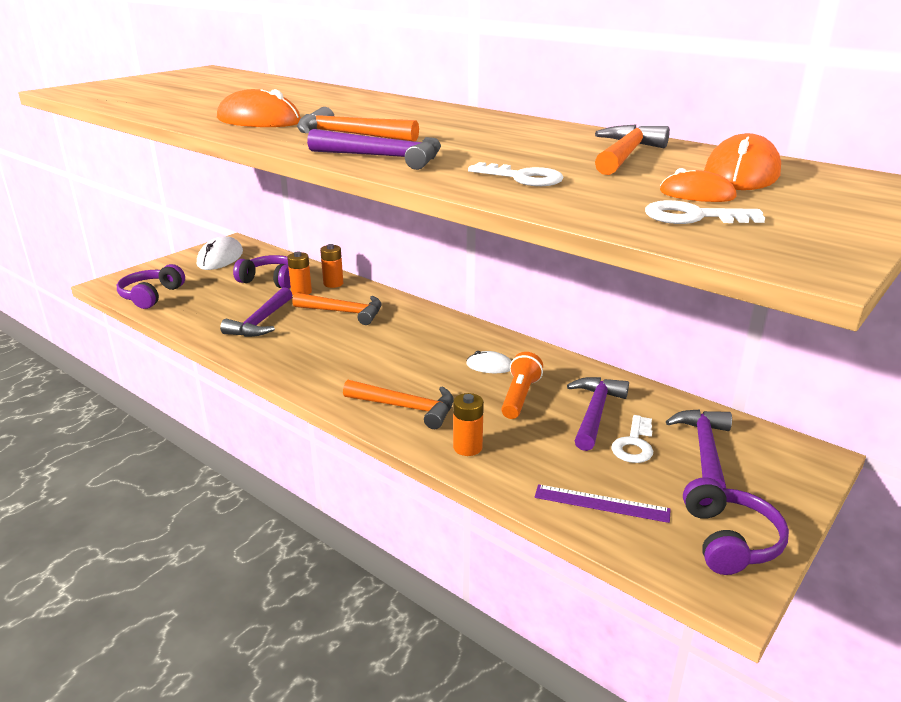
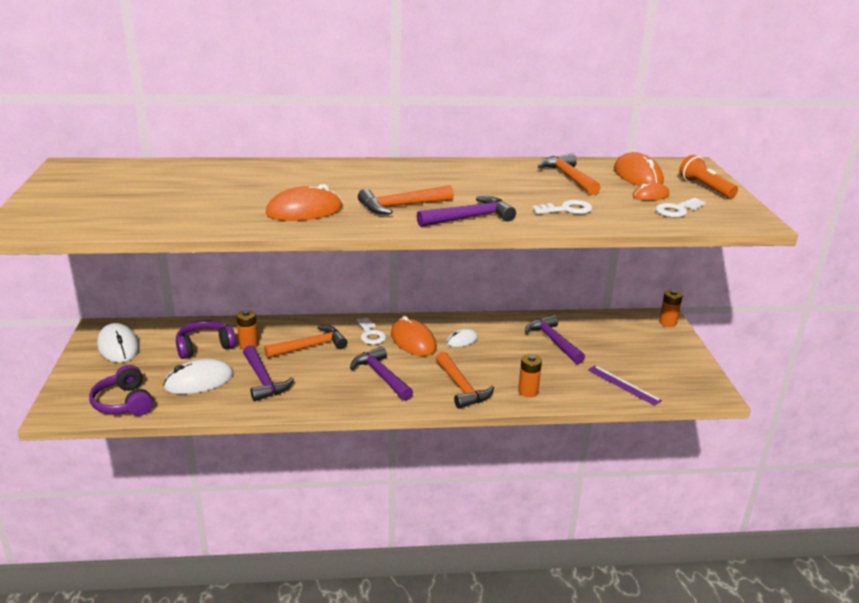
camera: 45 degrees left, 0 degrees up
orange battery [320,244,343,288] -> orange battery moved to [659,290,683,327]
orange hammer [343,380,454,429] -> orange hammer turned 90 degrees clockwise [436,352,494,409]
orange flashlight [501,352,543,419] -> orange flashlight moved to [679,155,738,198]
purple ruler [534,484,671,523] -> purple ruler turned 75 degrees clockwise [588,365,662,406]
white key [611,415,653,463] -> white key moved to [356,317,386,345]
purple hammer [666,409,732,488] -> purple hammer moved to [350,346,413,401]
purple headphones [683,477,789,575] -> none
none -> white mouse [163,359,234,394]
none -> orange mouse [391,315,437,356]

